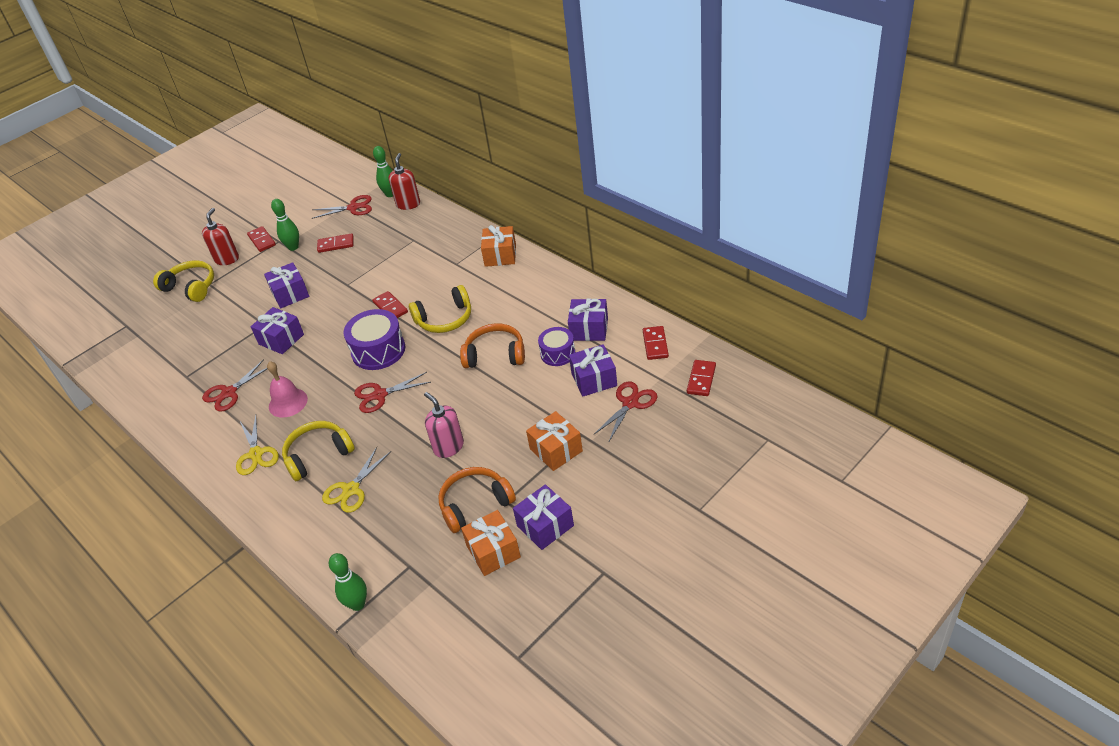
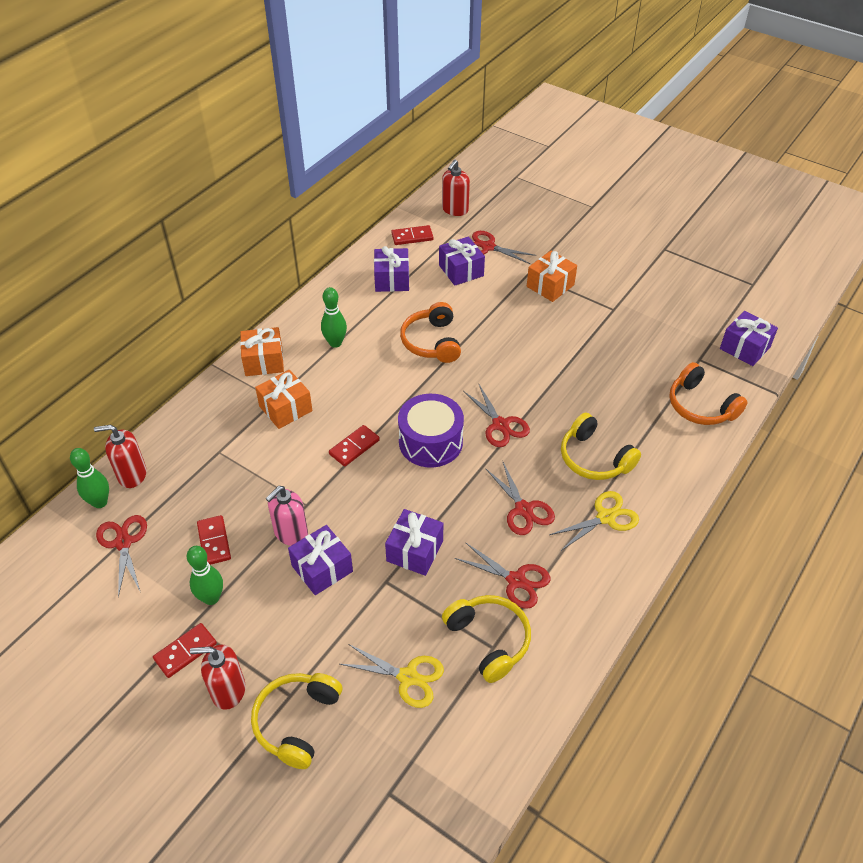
camera: 105 degrees left, 5 degrees up
pink bell [267,361,308,418] -> red scissors [485,462,555,535]
yellow scissors [322,447,391,513] -> yellow scissors moved to [340,644,444,708]
green bowling pin [329,553,367,611] -> green bowling pin moved to [321,287,347,348]
yellow headphones [409,285,471,333] -> yellow headphones moved to [442,595,531,683]
pink soap dispenser [424,392,464,458] -> pink soap dispenser moved to [265,486,308,546]
orange headphones [438,467,516,533] -> orange headphones moved to [669,362,747,425]
orange gift [461,510,521,576] -> orange gift moved to [255,370,313,429]
purple gift [513,484,574,550] -> purple gift moved to [720,311,778,366]
purple drum [538,327,575,366] -> none
red domino [687,360,716,396] -> red soap dispenser [442,160,470,216]

